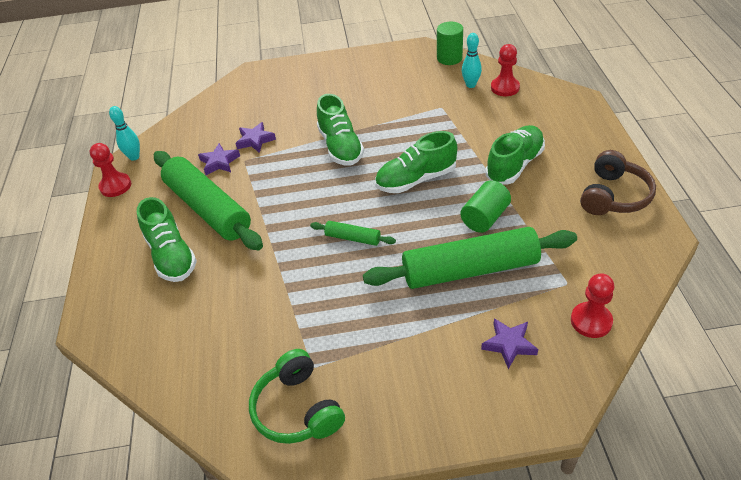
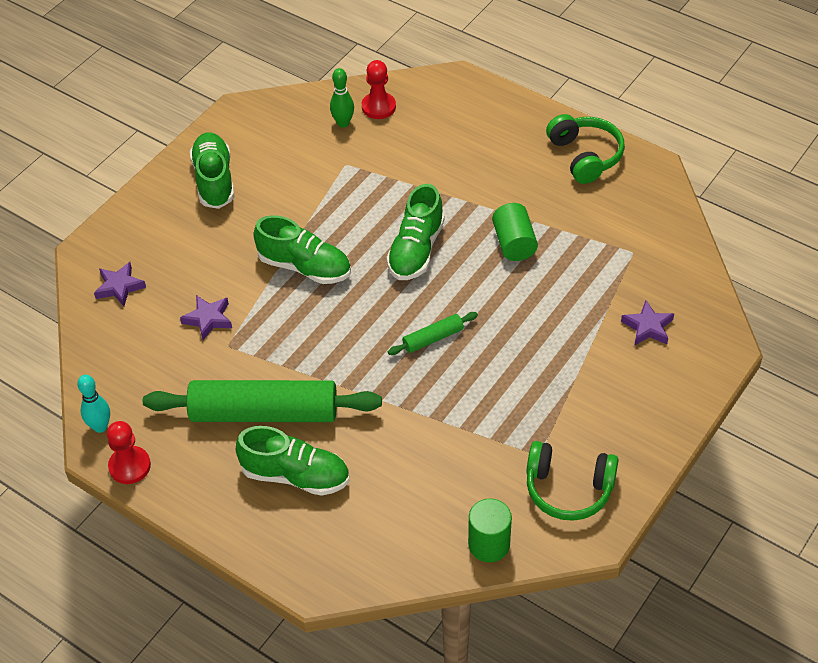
camera: 50 degrees left, 5 degrees up
purple star [198,143,240,175] -> purple star moved to [94,262,146,306]
green rolling pin [363,227,577,289] -> none
green cylinder [437,22,463,65] -> green cylinder moved to [468,498,512,562]
turquoise bowling pin [462,33,482,88] -> green bowling pin [330,68,354,128]
green shoe [485,125,545,185] -> green shoe moved to [190,132,234,209]
red pawn [571,273,614,338] -> none
brown headphones [580,150,656,215] -> green headphones [546,114,625,184]

